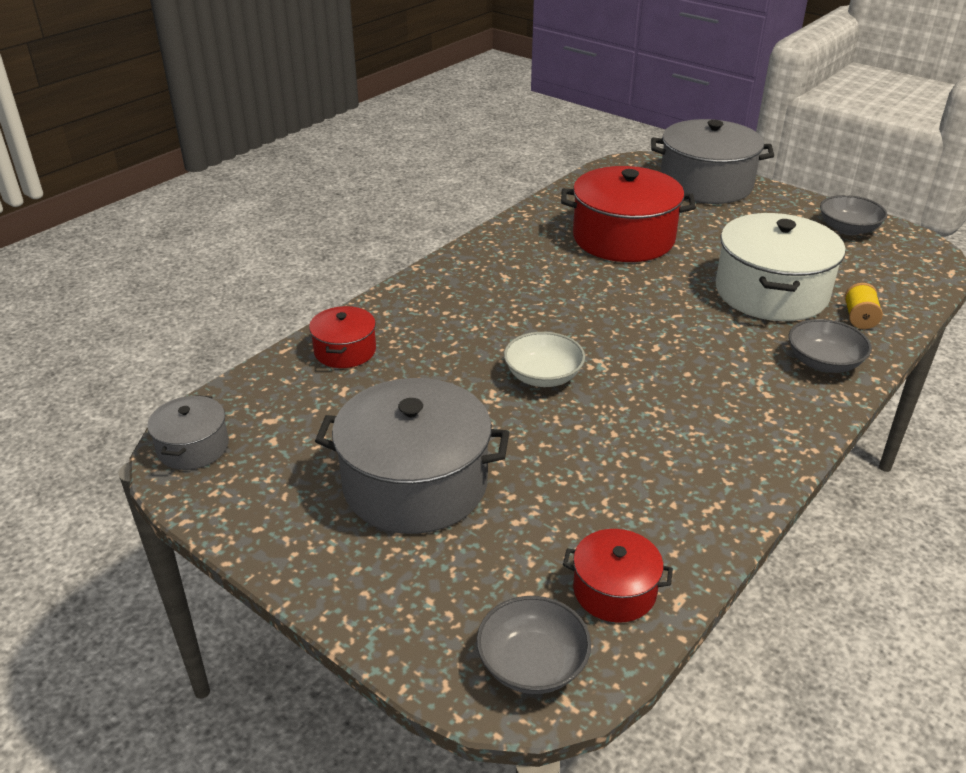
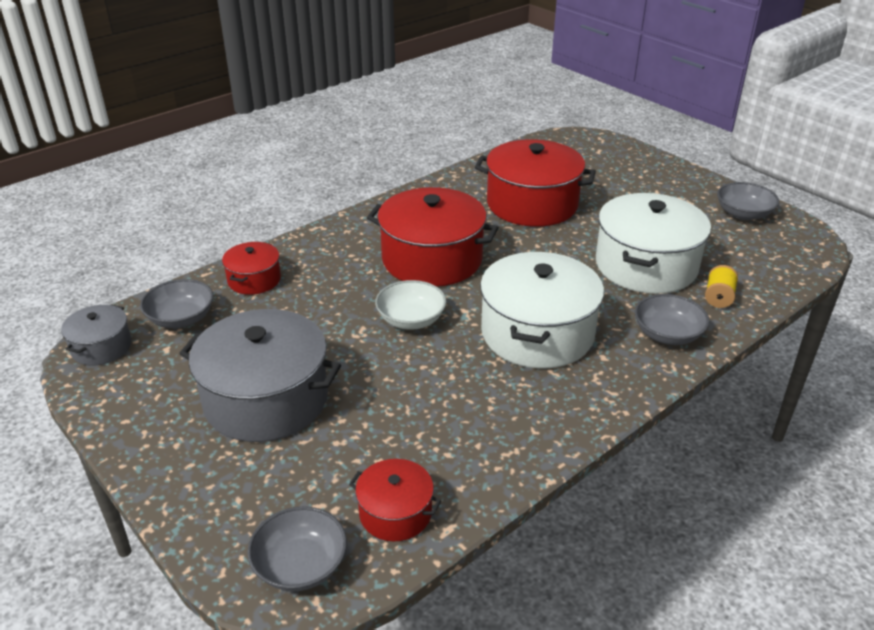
camera: 10 degrees right, 0 degrees up
grey pot [651,119,774,204] -> none
none -> grey bowl [140,279,213,328]
none -> red pot [367,187,499,287]
none -> white pot [480,252,604,368]

